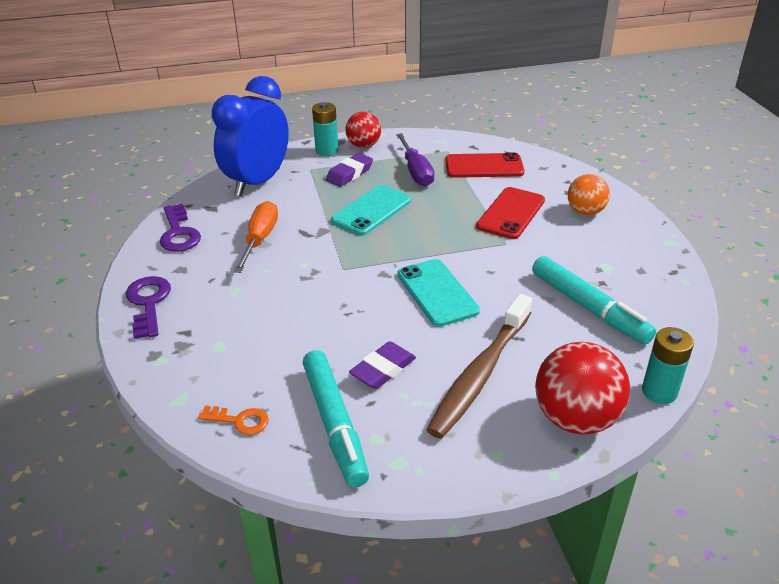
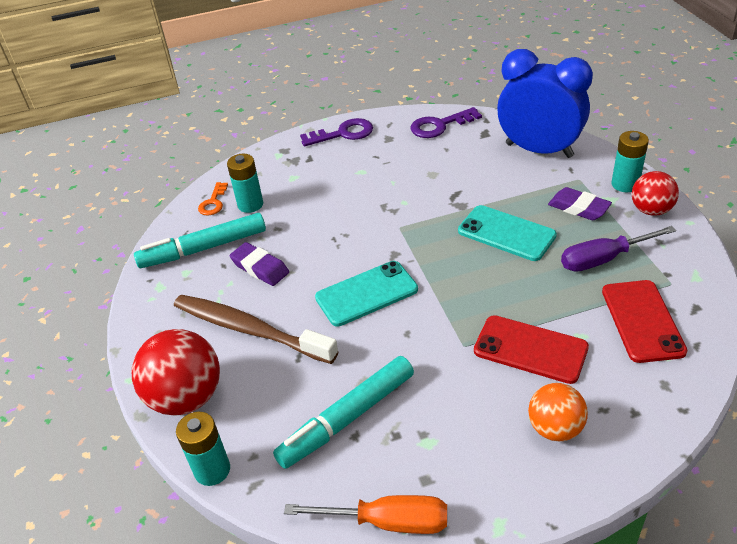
camera: 90 degrees right, 5 degrees up
orange screwdriver [233,201,278,273] -> orange screwdriver moved to [284,495,447,534]
none -> turquoise battery [227,154,263,213]

